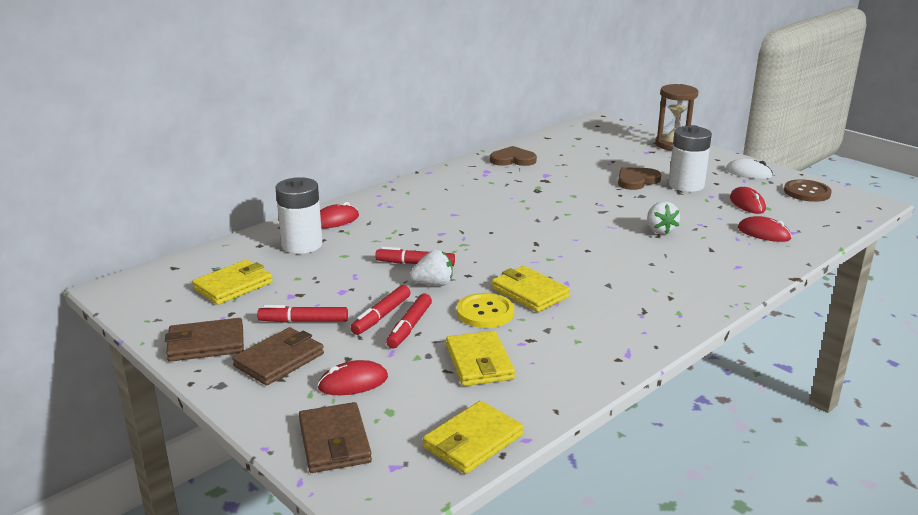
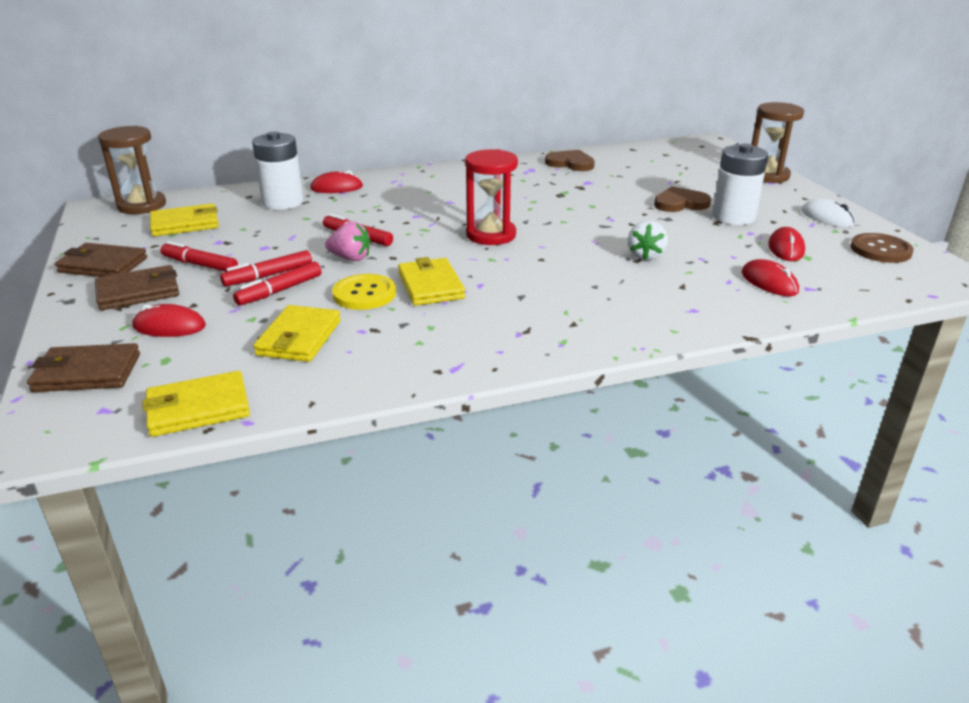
camera: 25 degrees right, 5 degrees up
brown wallet [299,402,372,473] -> brown wallet turned 75 degrees clockwise [27,343,140,392]
white strawberry [410,250,453,286] -> pink strawberry [325,221,371,261]
none -> brown hourglass [98,126,166,214]
none -> red hourglass [465,149,518,245]

